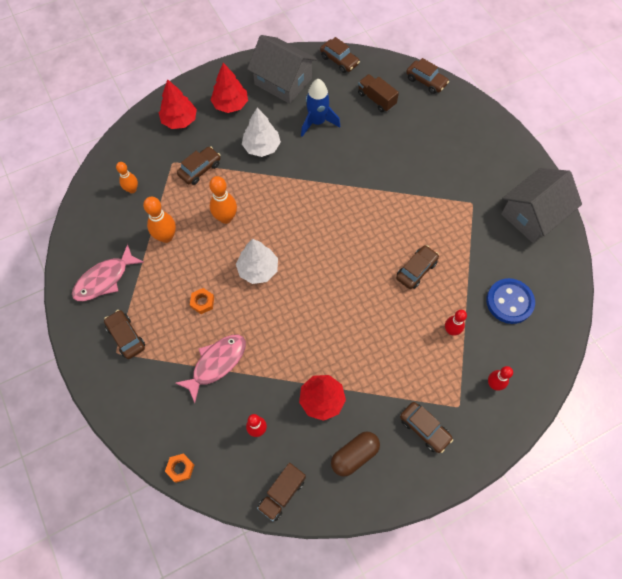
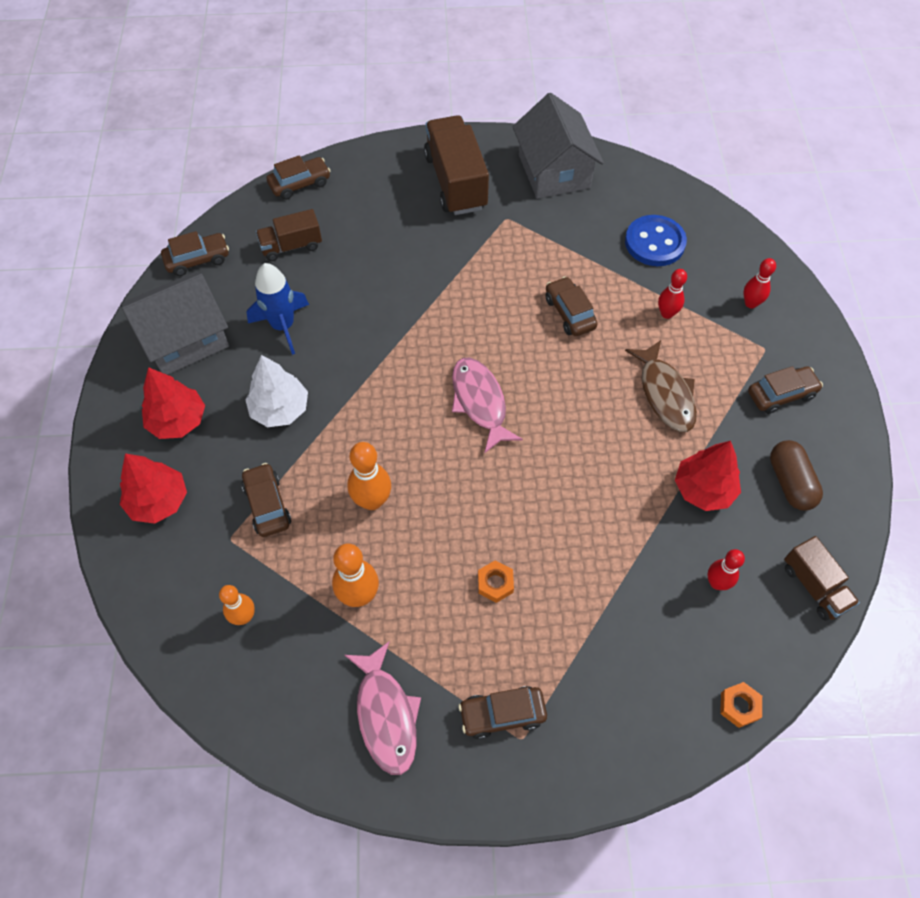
camera: 65 degrees left, 5 degrees down
pink fish [175,335,246,403] -> pink fish moved to [452,358,523,454]
white tree [236,239,278,284] -> none
none -> brown truck [424,115,489,215]
none -> brown fish [625,340,697,432]

